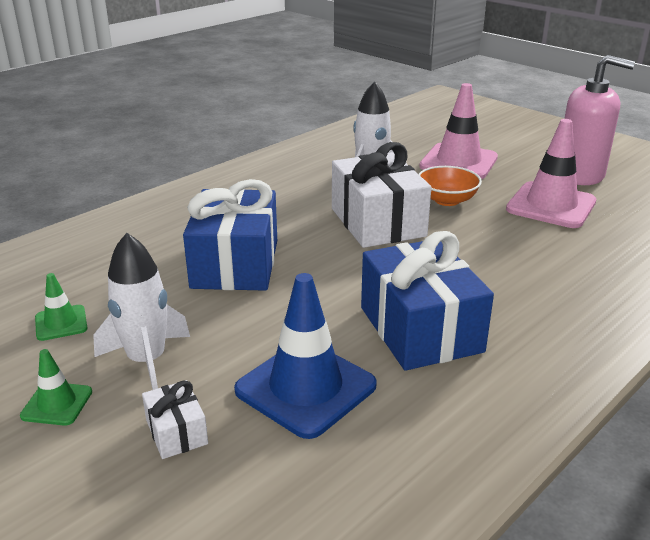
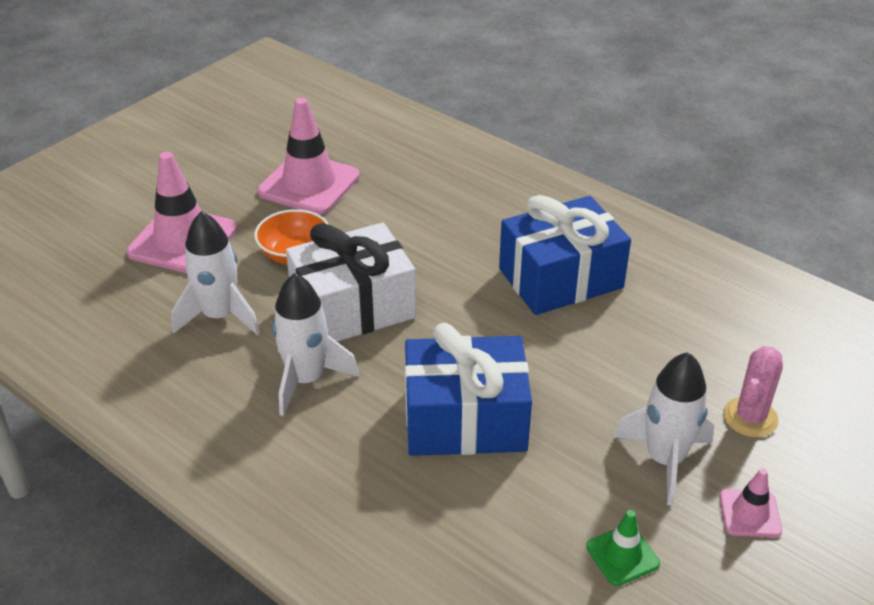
camera: 95 degrees left, 10 degrees up
green traffic cone [20,349,92,426] -> pink traffic cone [719,468,782,538]
white gift [142,380,208,459] -> pink cactus [723,346,783,437]
blue traffic cone [234,273,377,439] -> none
pink soap dispenser [564,55,635,185] -> none
none -> white rocket [272,273,359,416]

